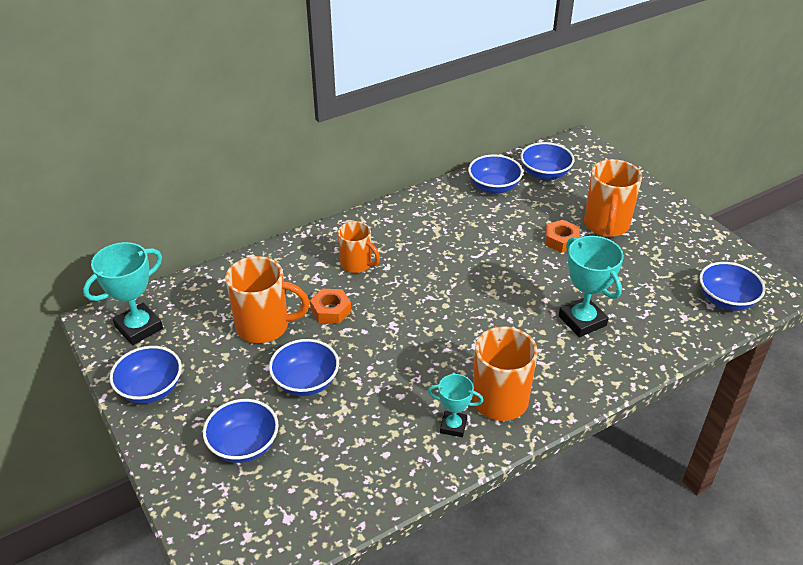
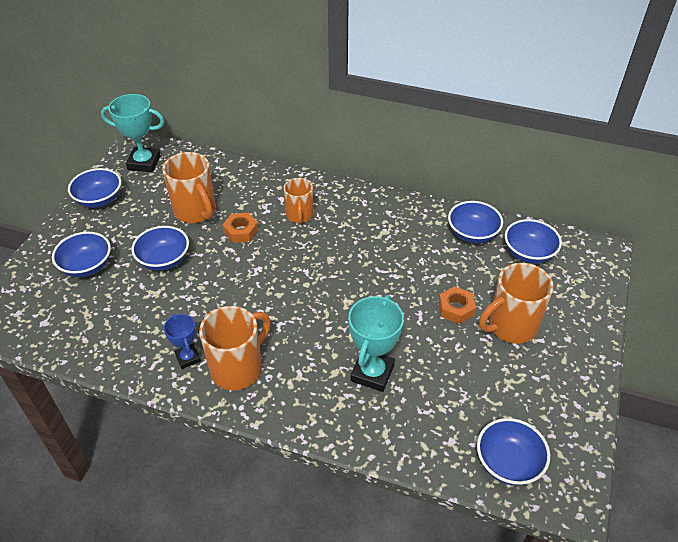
camera: 50 degrees right, 5 degrees up
turquoise trophy [428,374,483,437] -> blue trophy [164,314,201,369]

